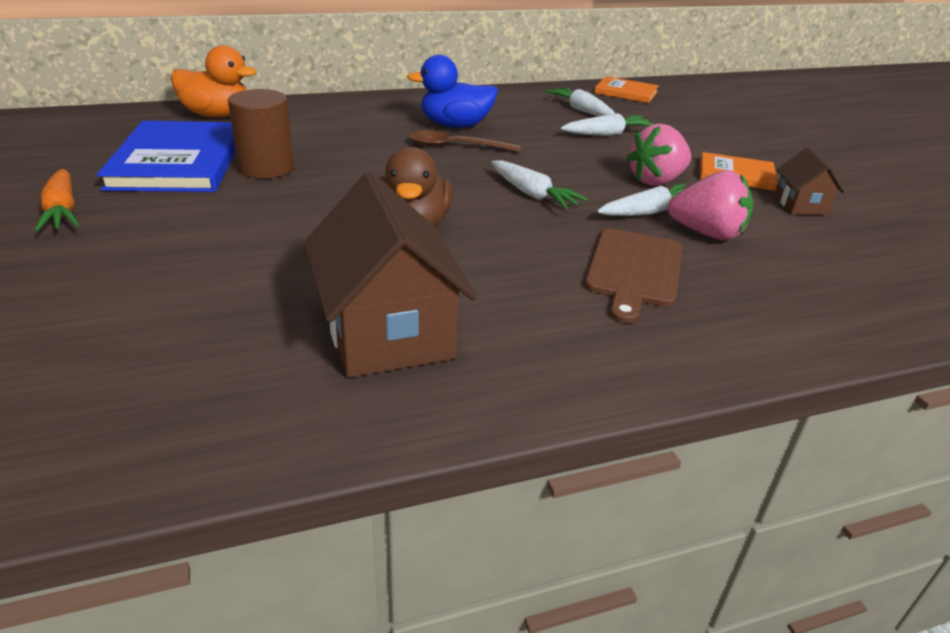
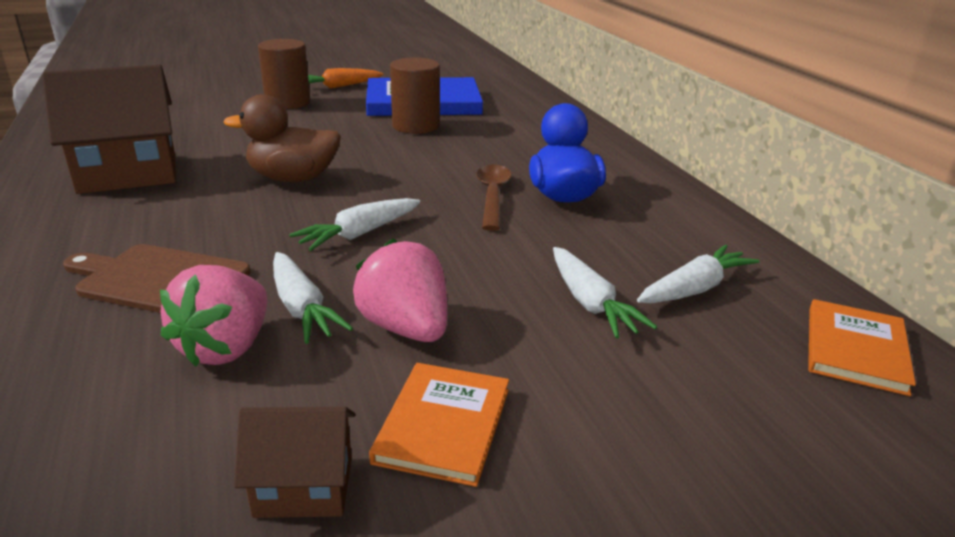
camera: 90 degrees right, 5 degrees down
orange duck [171,45,257,117] -> none
none -> brown cylinder [258,39,311,109]

